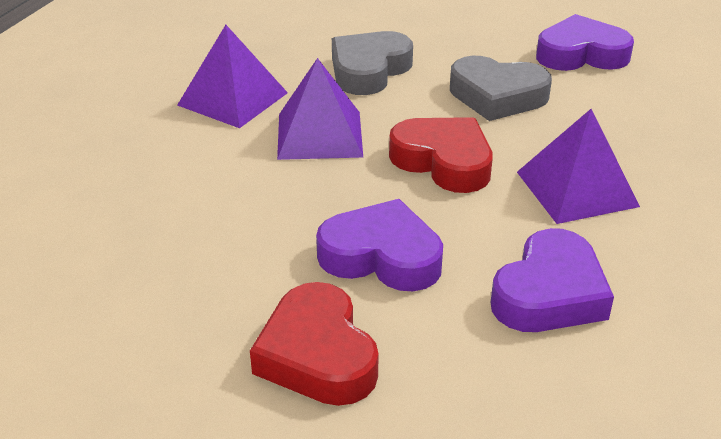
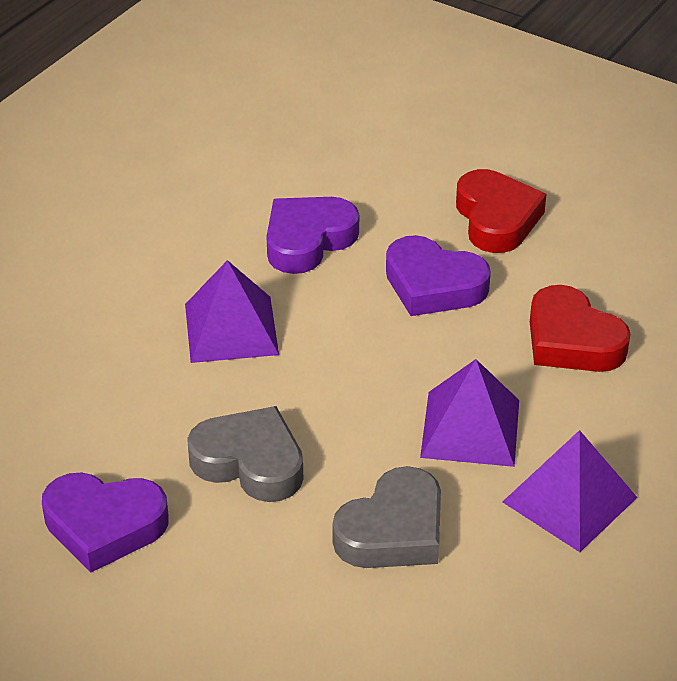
camera: 170 degrees left, 5 degrees up
red heart [389,117,493,193] -> red heart moved to [530,285,631,372]

